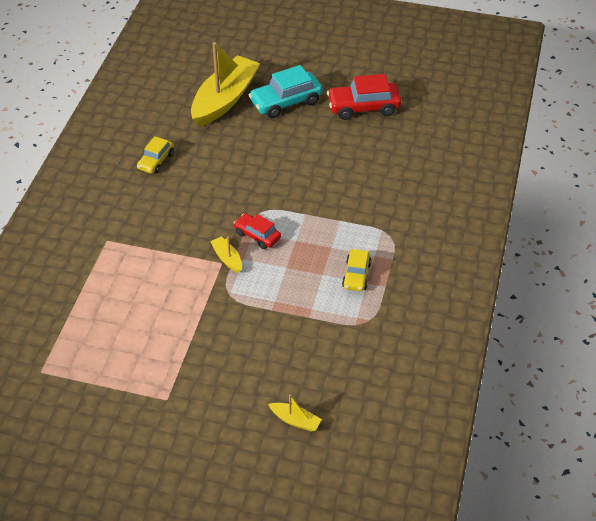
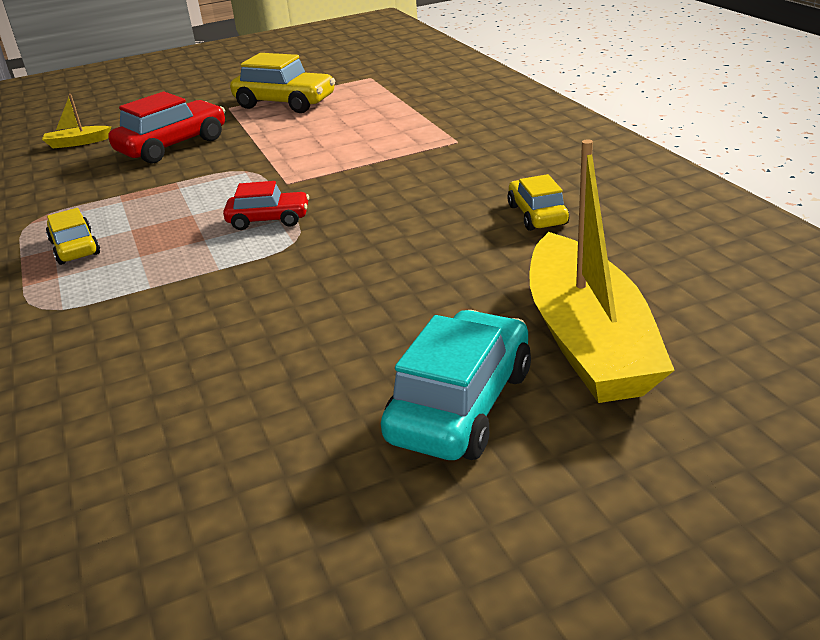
camera: 145 degrees right, 15 degrees down
yellow boat [210,236,242,273] -> none
red car [327,74,401,120] -> red car moved to [108,92,225,164]
none -> yellow car [230,53,335,113]

